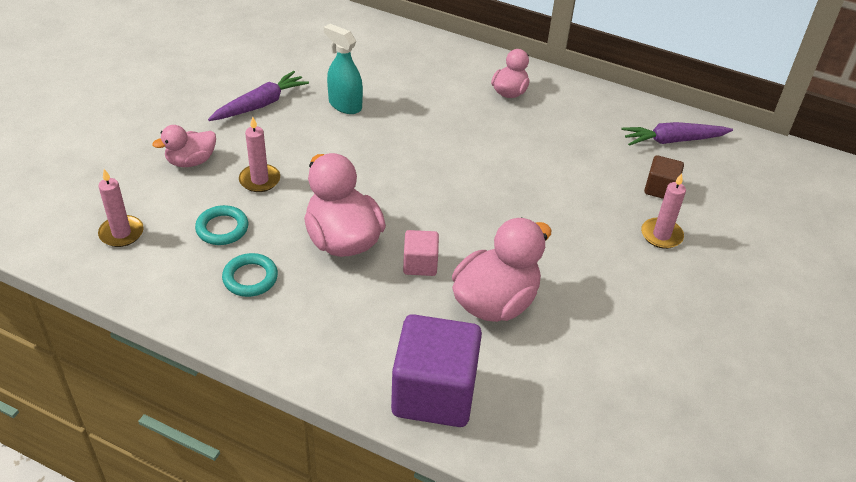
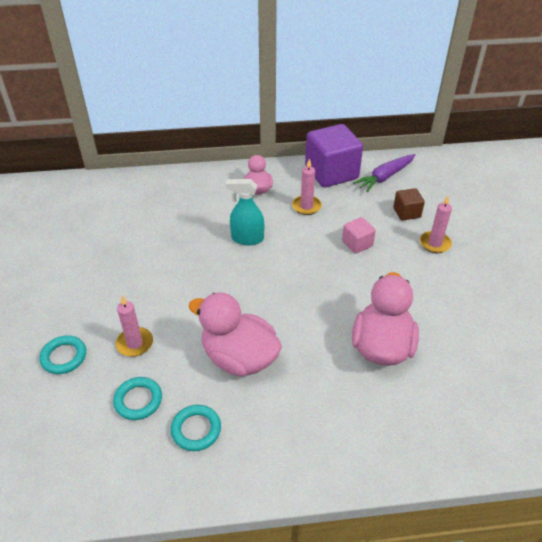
camera: 30 degrees left, 0 degrees up
pink candle [98,169,144,247] -> pink candle moved to [292,159,322,215]
pink duck [152,125,216,167] -> turquoise ring [40,335,86,374]
purple carrot [208,71,309,121] -> none
turquoise spray bottle [324,24,363,114] -> turquoise spray bottle moved to [226,179,264,245]
purple cube [391,314,482,427] -> purple cube moved to [305,124,363,188]
pink cube [403,230,439,276] -> pink cube moved to [342,217,376,254]

